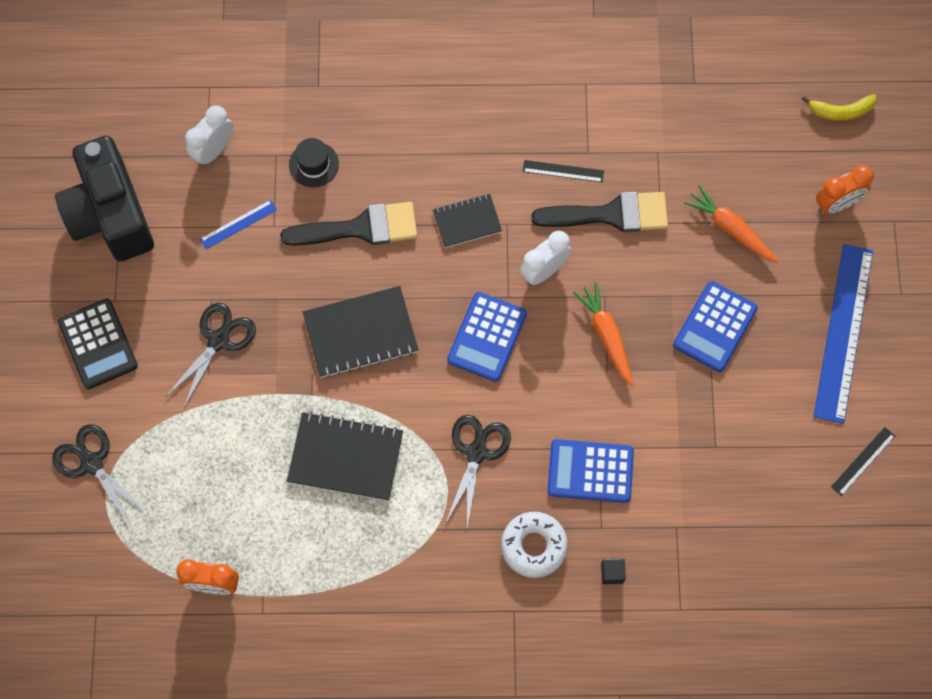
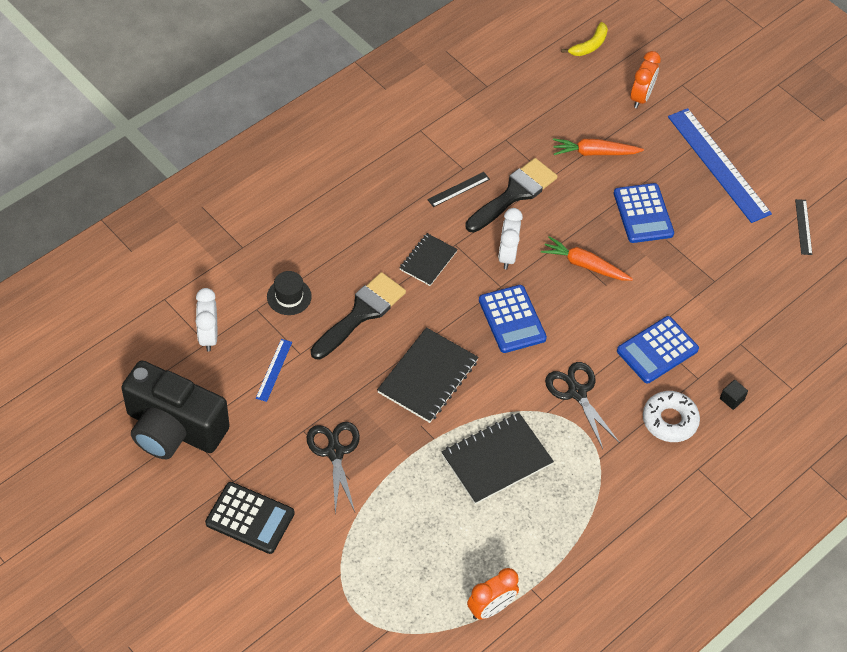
camera: 45 degrees left, 15 degrees down
black scissors [52,424,147,528] -> none

